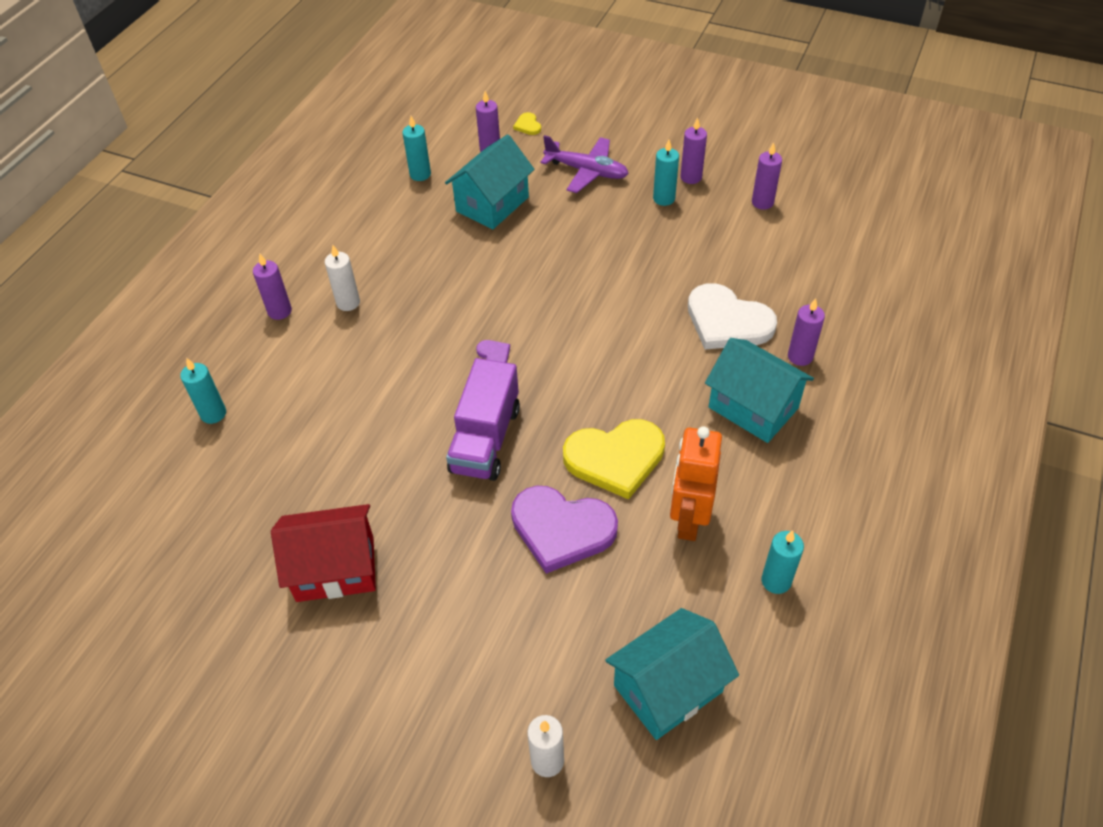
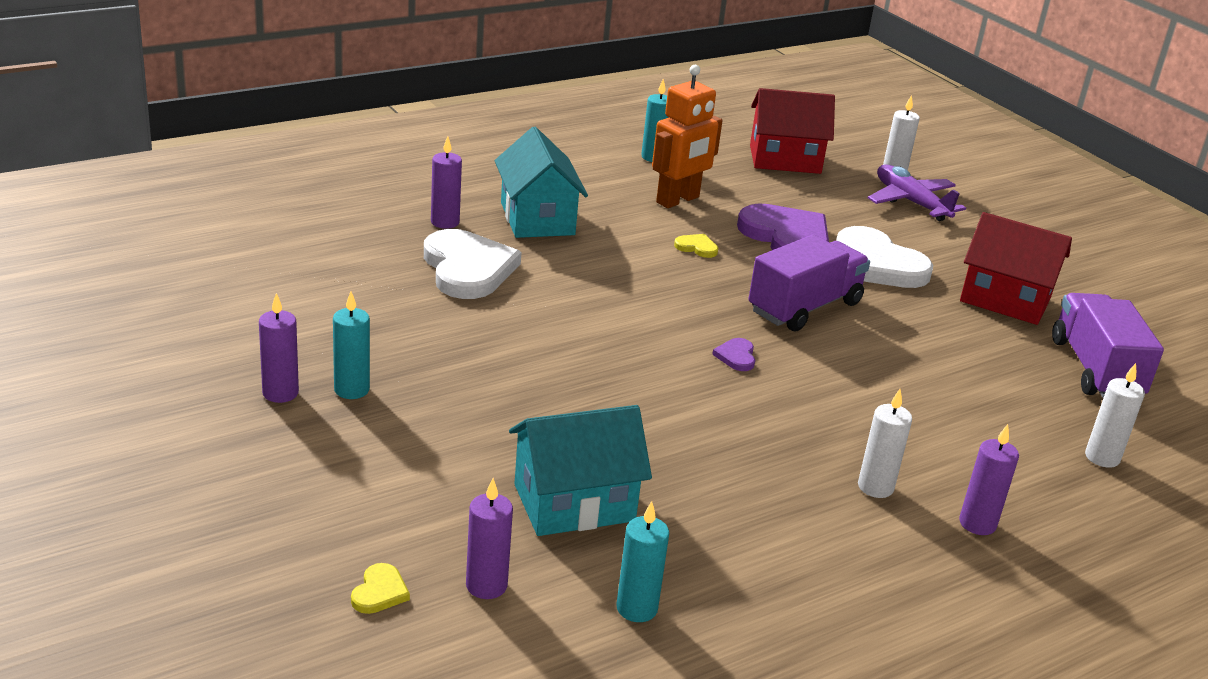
camera: 150 degrees left, 20 degrees down
turquoise candle [180,358,226,424] -> white candle [1085,363,1145,468]
purple plane [540,135,629,193] -> purple plane moved to [868,165,966,221]
yellow heart [563,419,665,500] -> yellow heart [674,234,718,258], size x0.42
turquoise house [605,608,739,740] -> red house [750,88,835,174]
purple candle [752,142,782,210] -> none
none -> white heart [836,226,933,288]
none -> purple truck [1052,293,1164,398]

